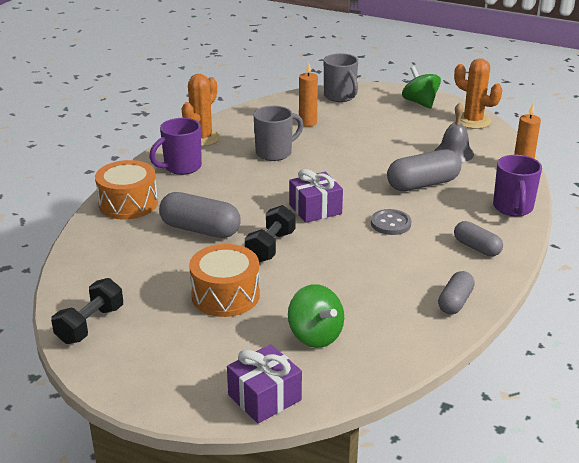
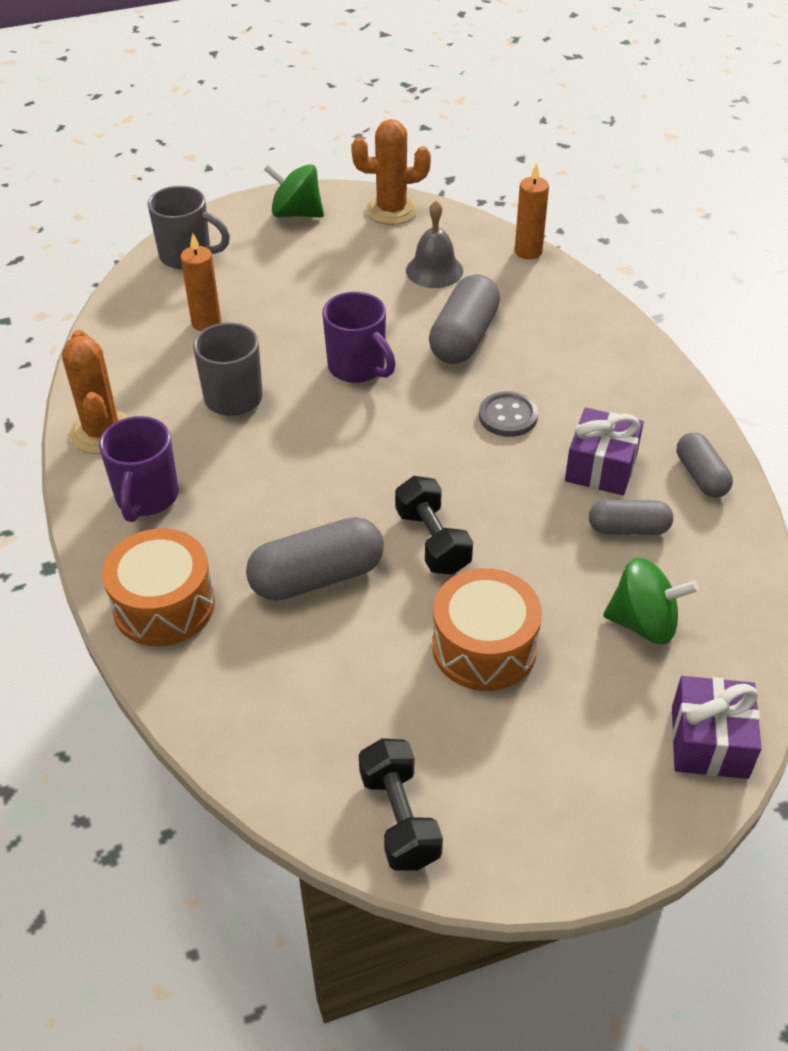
camera: 45 degrees left, 15 degrees up
purple gift [289,169,343,223] -> purple gift moved to [565,407,644,495]
grey capsule [454,221,503,257] -> grey capsule moved to [589,500,673,535]
purple mug [493,155,542,216] -> purple mug moved to [322,292,396,383]

